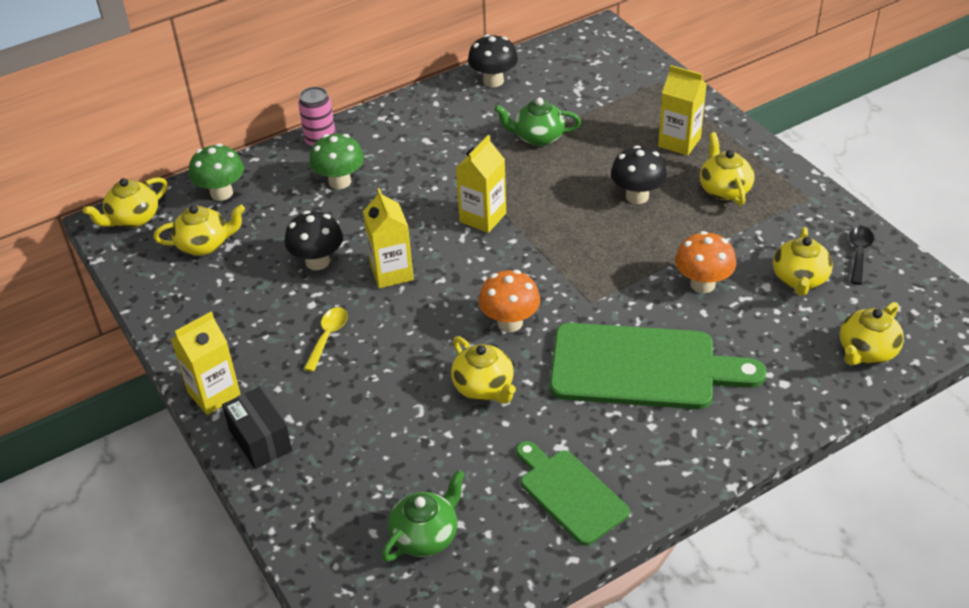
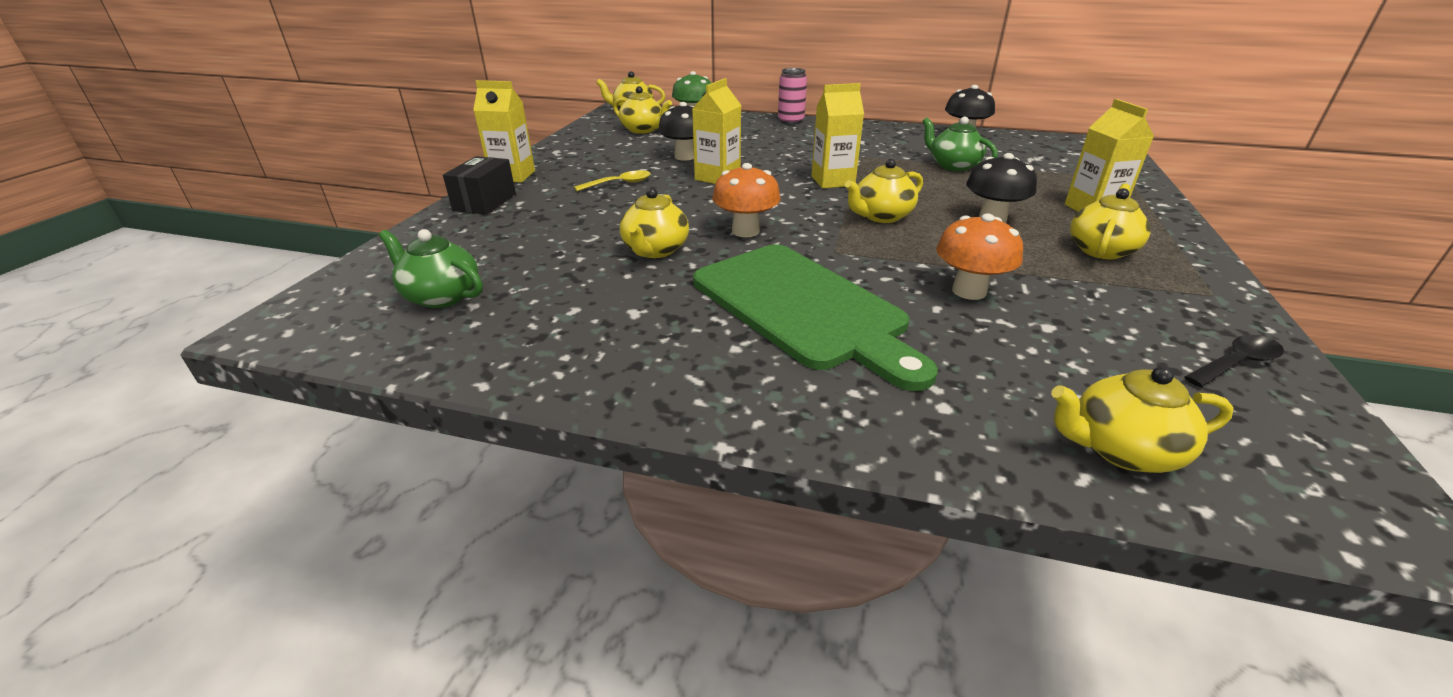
camera: 45 degrees right, 10 degrees down
green mushroom [309,134,364,189] -> none
green teapot [381,470,465,562] -> green teapot turned 150 degrees counterclockwise [379,229,483,308]
green cutting board [516,441,630,545] -> none
yellow teapot [773,227,833,296] -> yellow teapot moved to [845,159,923,223]

